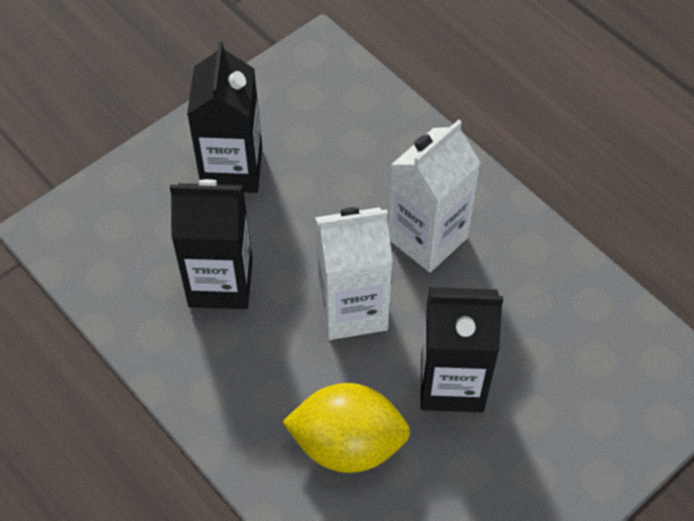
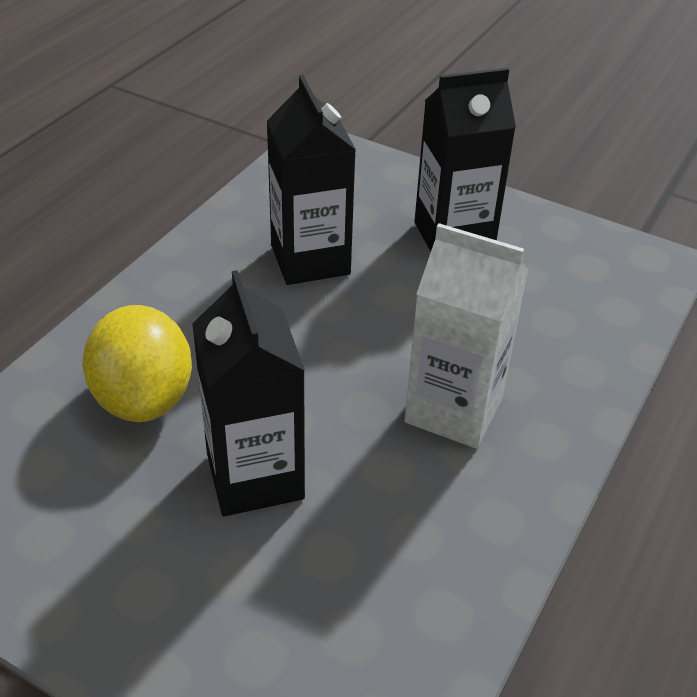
camera: 70 degrees right, 15 degrees down
white carton [315,207,393,340] -> none

